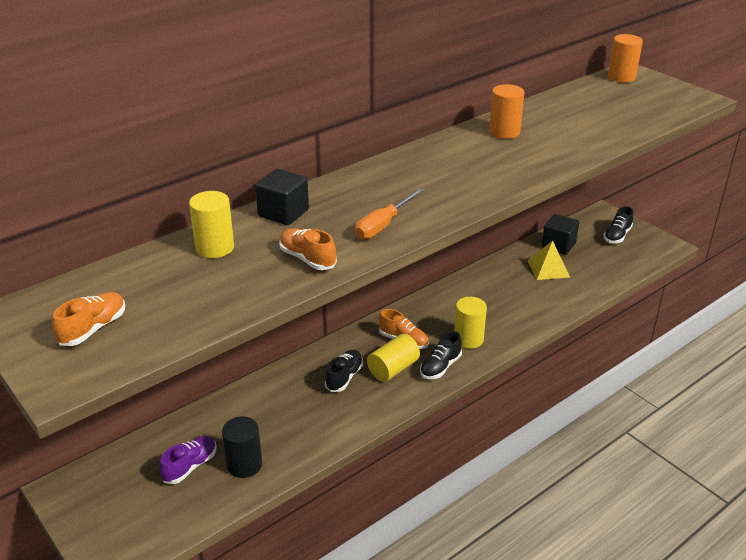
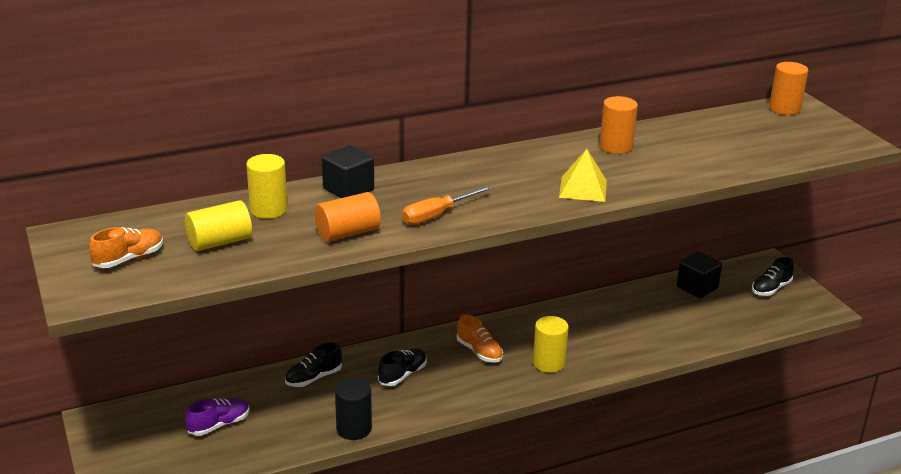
camera: 15 degrees right, 5 degrees down
black cylinder [222,417,262,478] -> black cylinder moved to [335,378,372,440]
orange shoe [279,228,337,270] -> orange cylinder [315,192,381,242]
yellow cylinder [367,334,420,382] -> yellow cylinder moved to [185,200,252,251]
black shoe [420,331,462,379] -> black shoe moved to [285,342,342,387]
yellow pyramid [527,241,570,280] -> yellow pyramid moved to [559,149,607,202]

